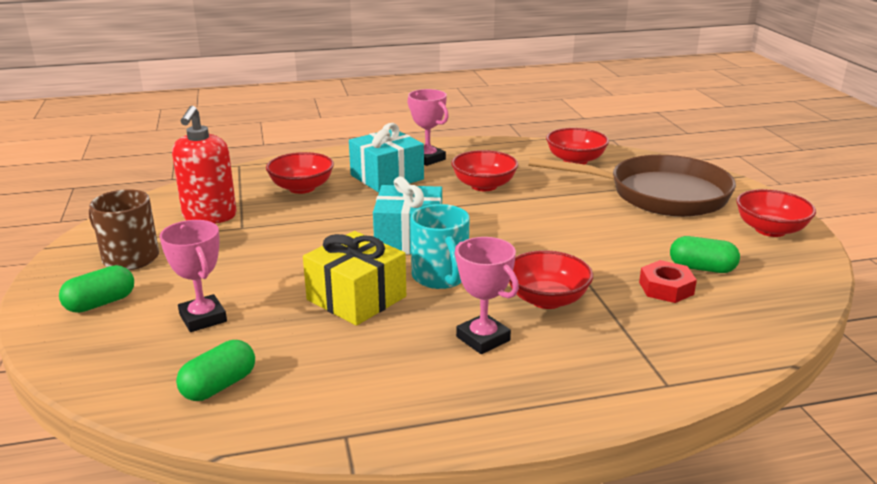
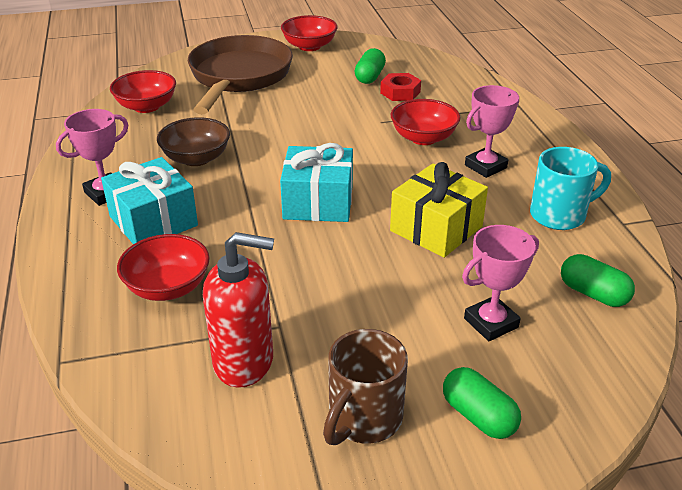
camera: 90 degrees left, 10 degrees up
turquoise mug [410,204,470,289] -> turquoise mug moved to [530,147,611,230]
red bowl [451,150,518,191] -> brown bowl [157,117,230,166]

